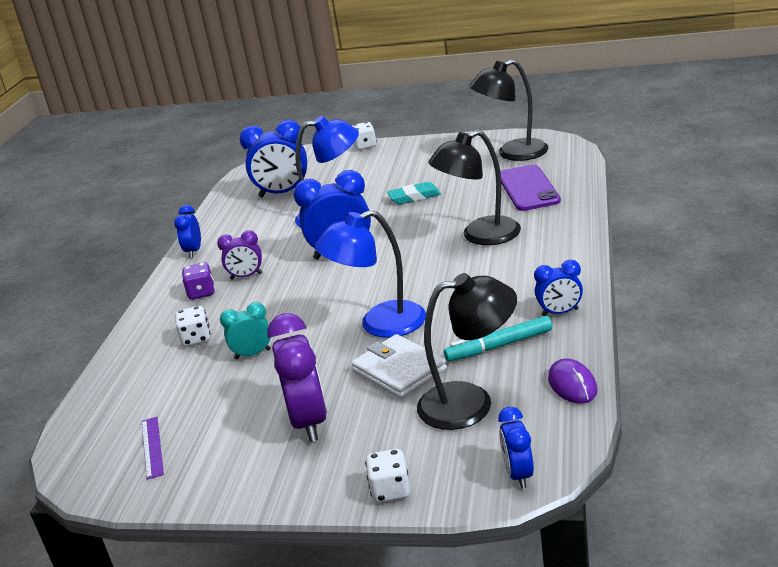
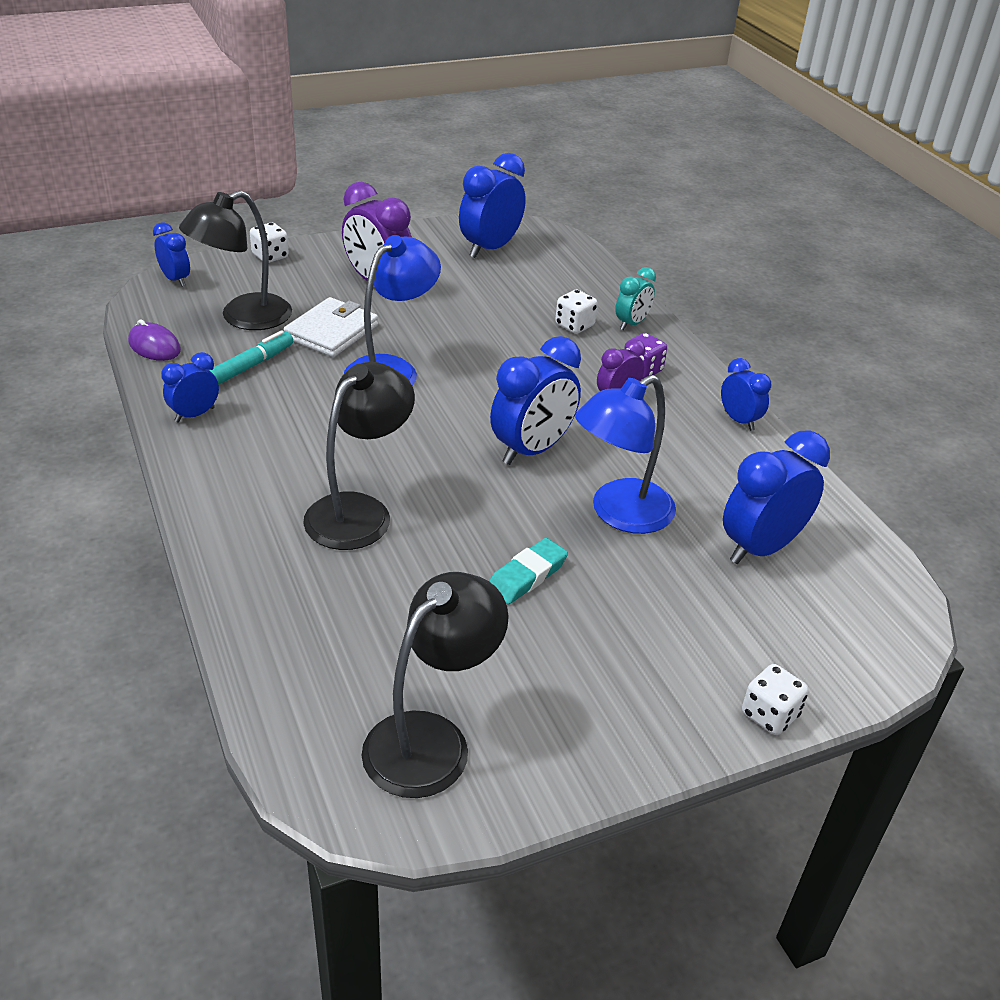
camera: 140 degrees right, 10 degrees up
purple ruler [142,417,164,480] -> blue clock [459,153,525,258]
turquoise clock [220,302,271,359] -> turquoise clock moved to [615,267,656,330]
white wallet [351,334,447,399] -> white wallet turned 75 degrees counterclockwise [284,297,378,357]
purple phone [500,164,561,211] -> none

